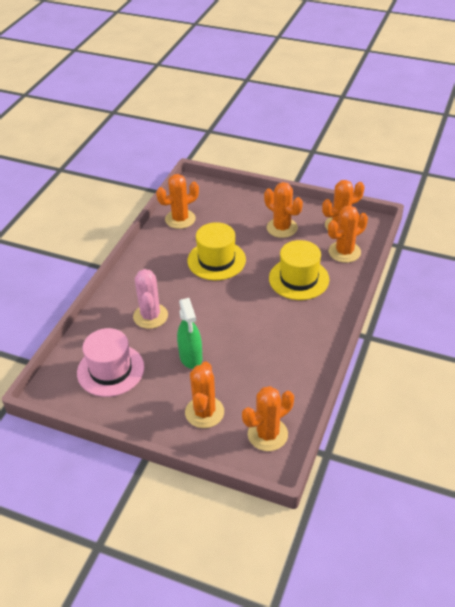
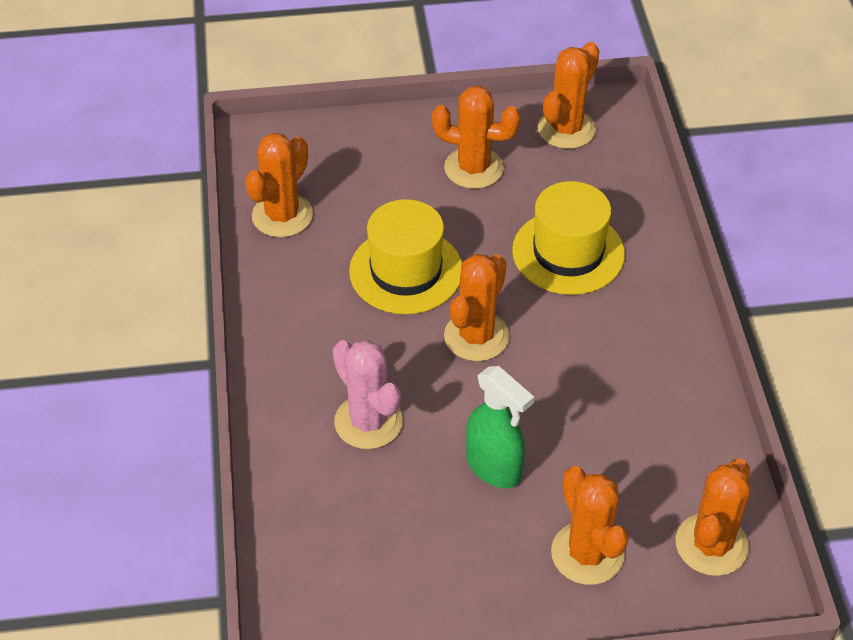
camera: 30 degrees left, 5 degrees up
pink hat [77,328,144,397] -> none
orange cactus [328,206,368,263] -> orange cactus moved to [444,254,510,361]

